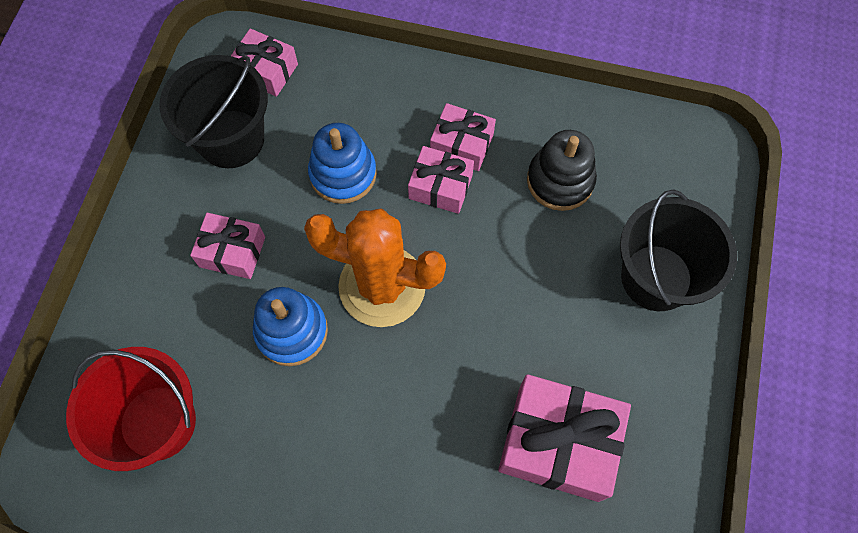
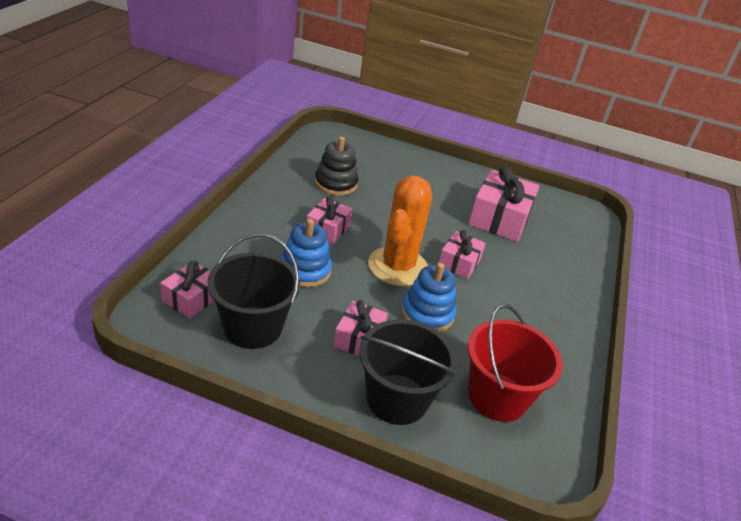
camera: 90 degrees left, 30 degrees down
pink gift [430,103,496,171] -> pink gift moved to [439,230,486,279]
black bucket [620,190,737,311] -> black bucket moved to [359,319,457,425]

